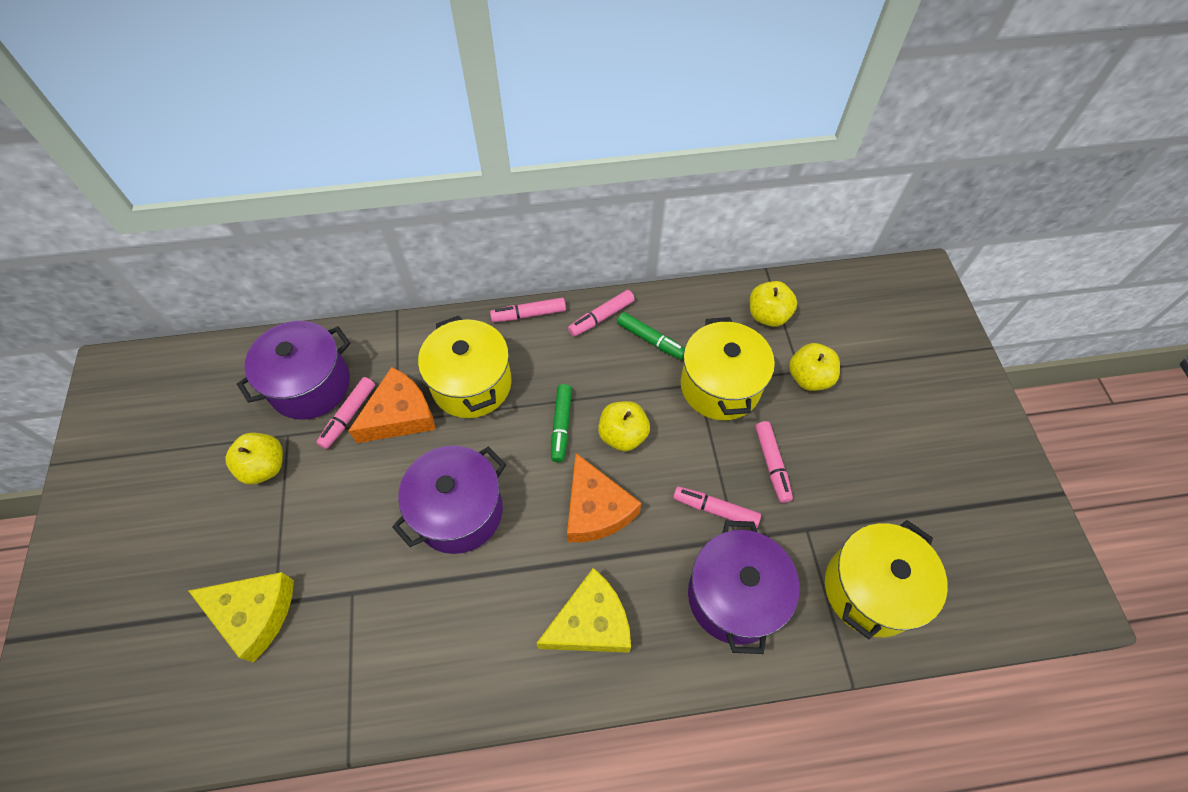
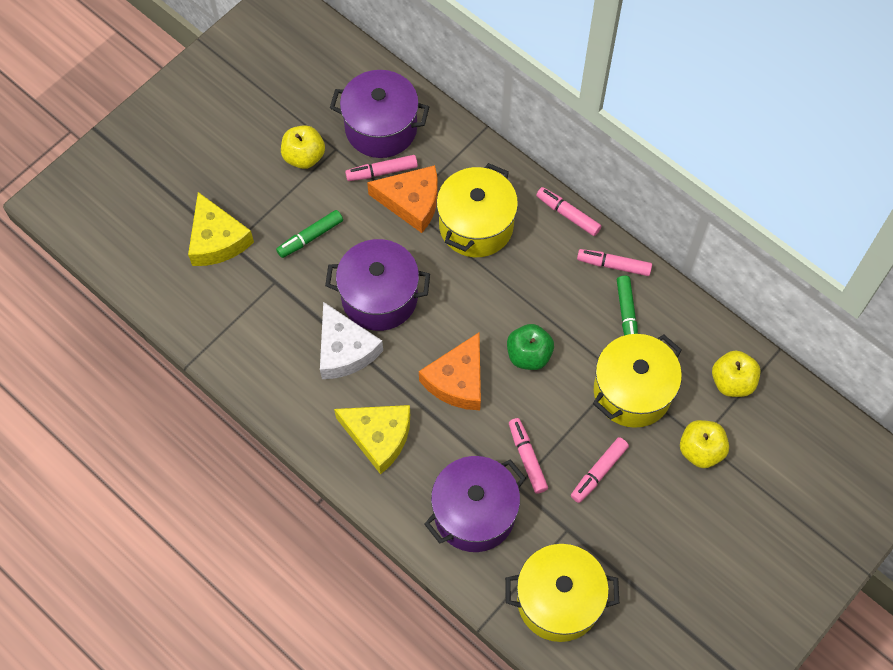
camera: 50 degrees right, 5 degrees up
green marker [551,384,572,462] -> green marker moved to [276,210,343,258]
yellow apple [598,401,650,451] -> green apple [507,324,554,370]
none -> white cheese [320,302,383,379]

